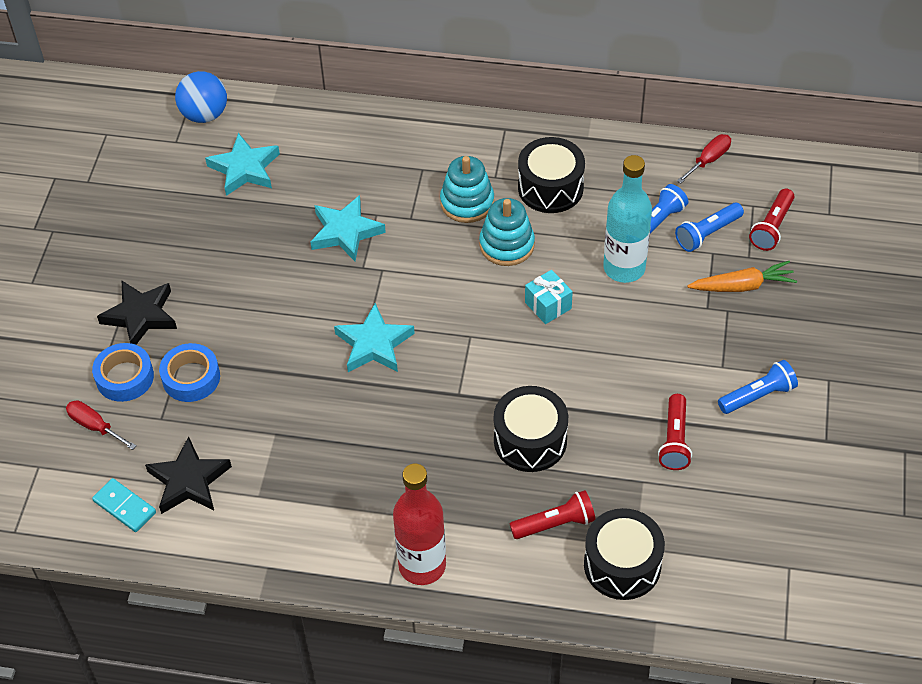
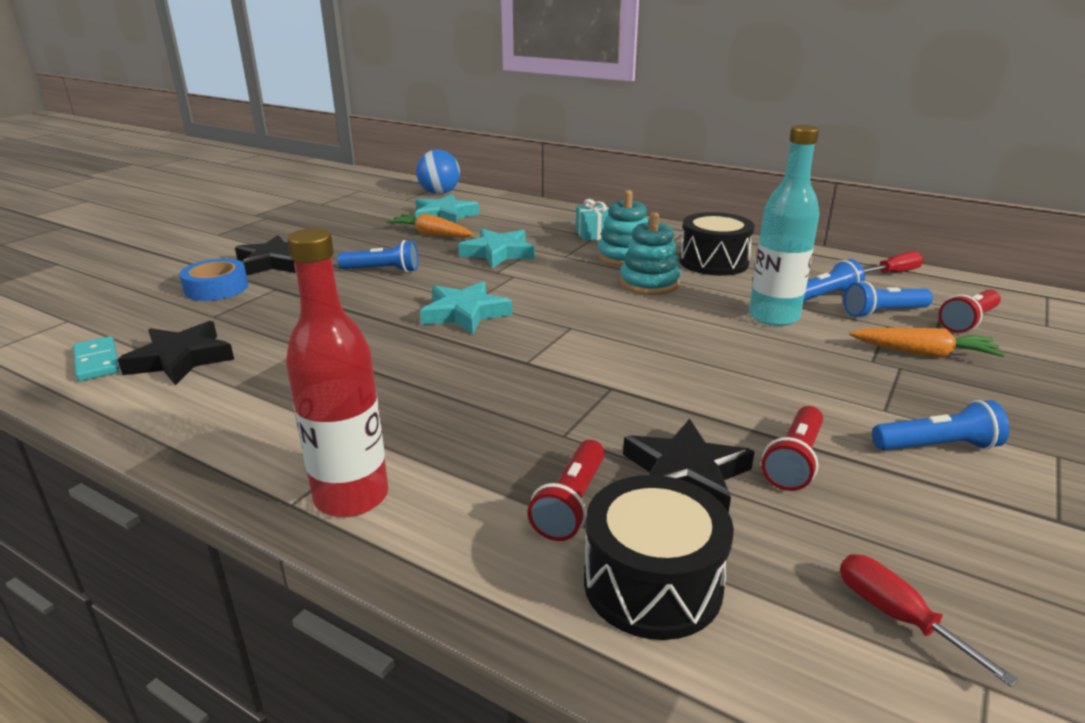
camera: 20 degrees right, 25 degrees down
red screwdriver [66,400,137,450] -> red screwdriver moved to [840,554,1019,687]
blue tape [159,343,220,402] -> none
black drum [494,386,568,472] -> none
red flashlight [510,490,596,539] -> red flashlight turned 105 degrees clockwise [527,440,605,541]
turquoise gift [525,270,573,324] -> turquoise gift moved to [576,199,609,241]
none -> blue flashlight [338,240,418,273]
none -> orange carrot [387,213,473,238]
none -> black star [623,419,755,513]

